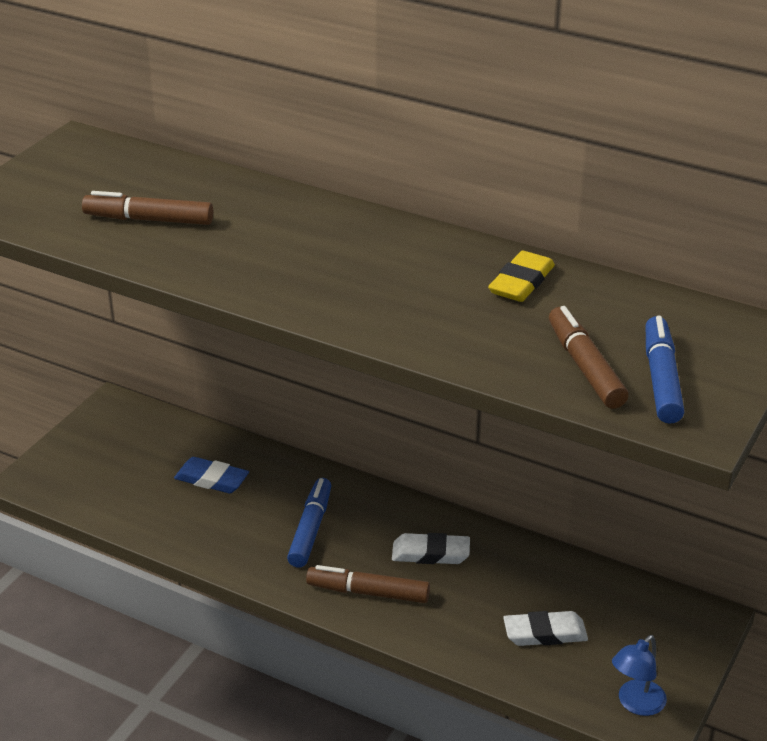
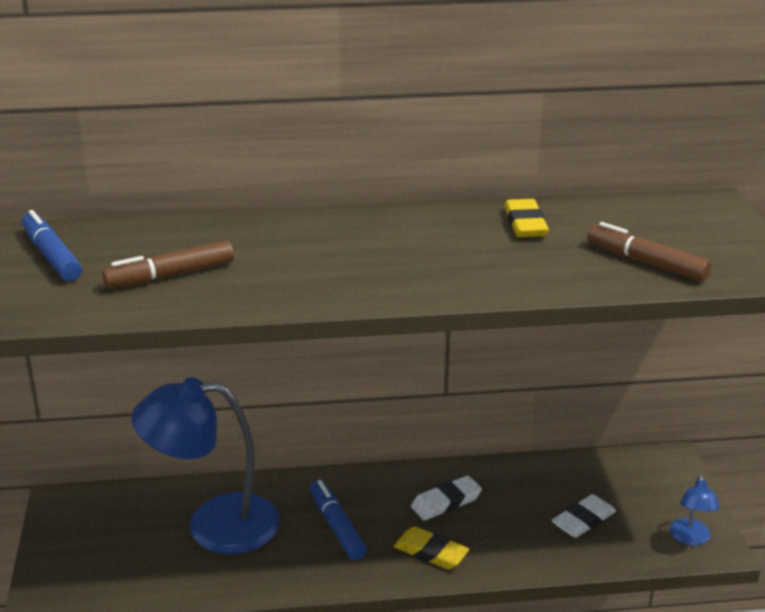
camera: 35 degrees left, 5 degrees down
blue eraser [174,457,249,493] -> blue lamp [132,377,280,554]
brown marker [306,565,430,603] -> yellow eraser [394,526,469,570]
blue marker [646,316,684,424] -> blue marker moved to [22,210,82,281]

